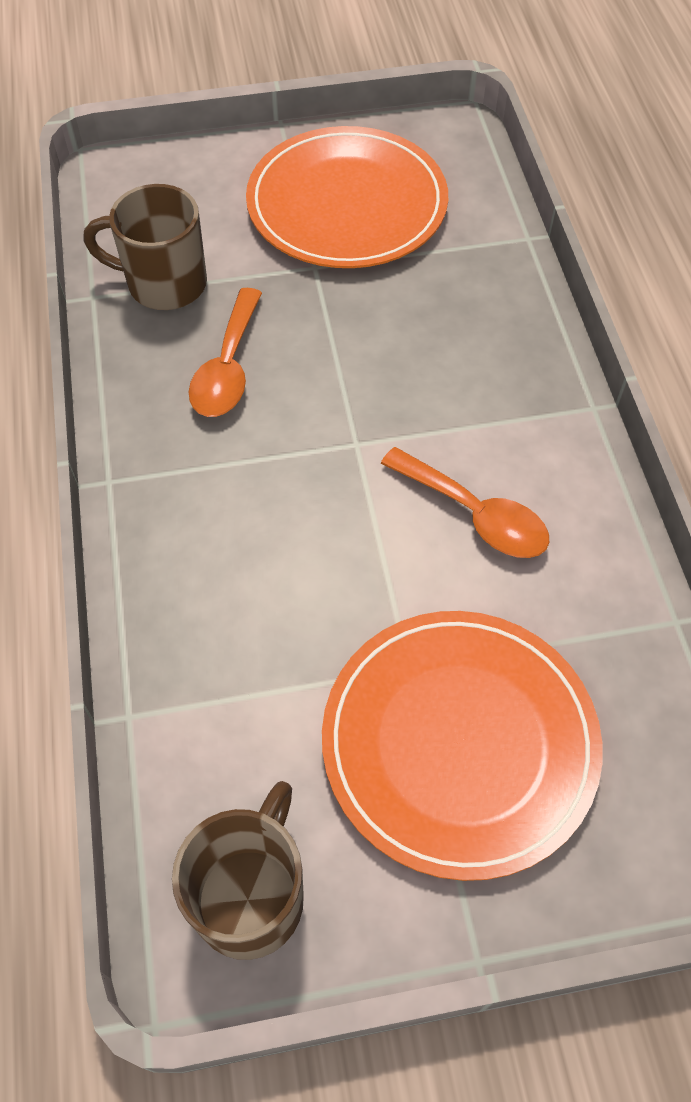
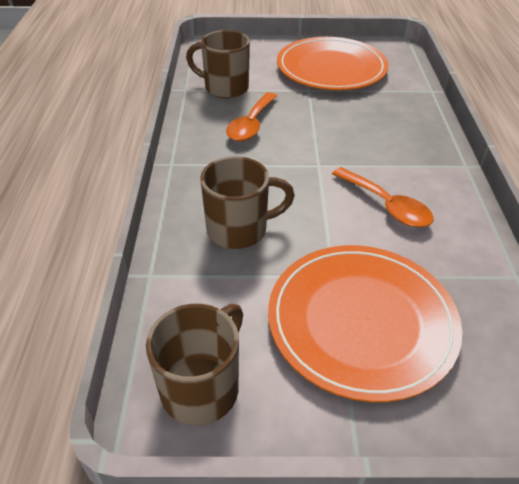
camera: 10 degrees right, 15 degrees down
none -> brown mug [200,156,295,249]

